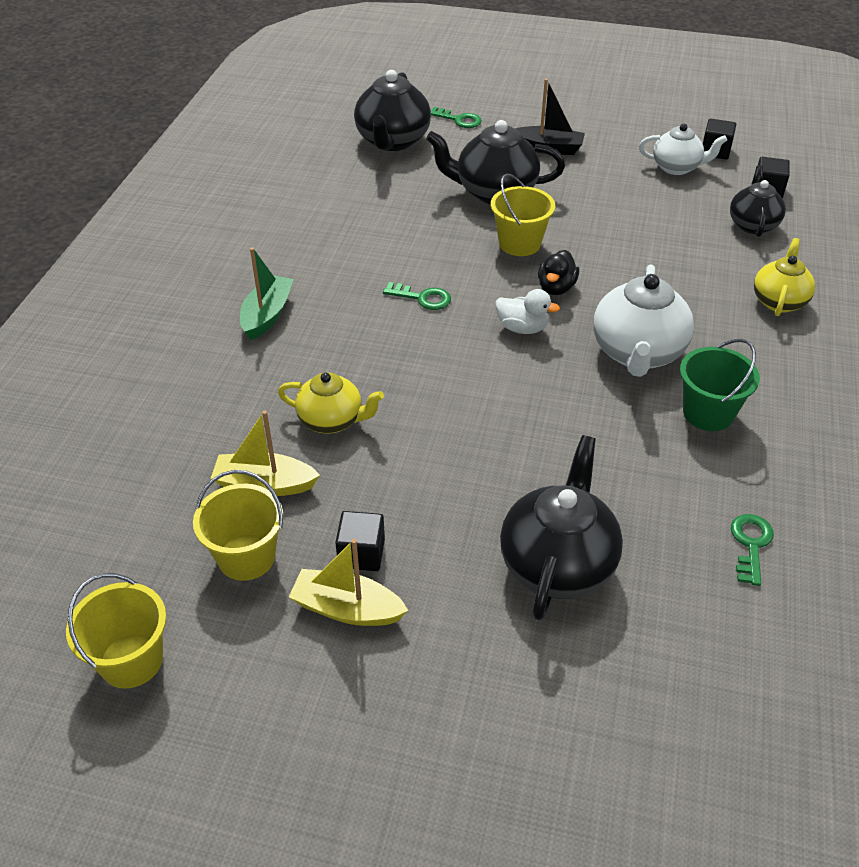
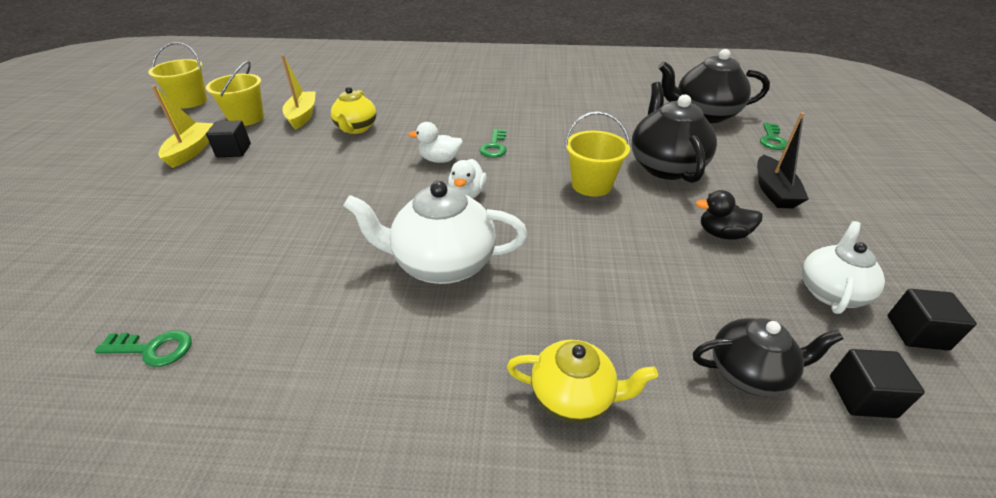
camera: 80 degrees right, 5 degrees down
green boat [240,247,294,340] -> none
black teapot [500,435,623,620] -> none
black duck [538,250,579,295] -> black duck moved to [696,190,763,240]
white teapot [639,124,727,175] -> white teapot turned 150 degrees counterclockwise [802,221,885,314]
green bucket [680,339,760,431] -> none
none -> white duck [409,122,463,163]

